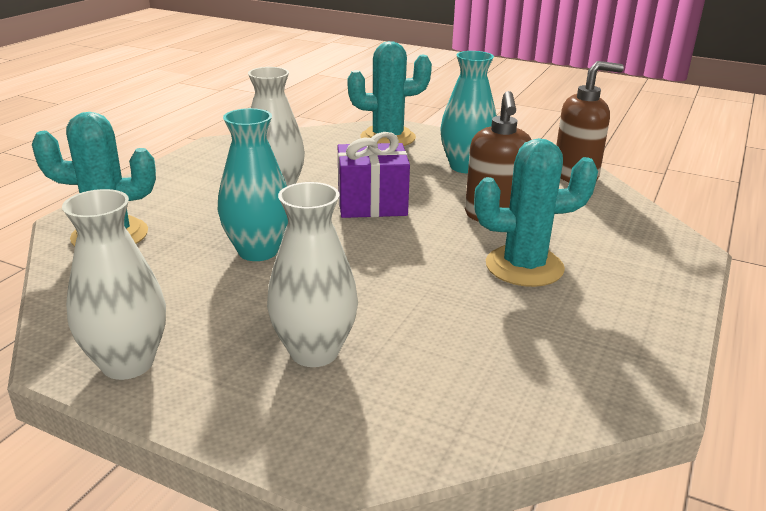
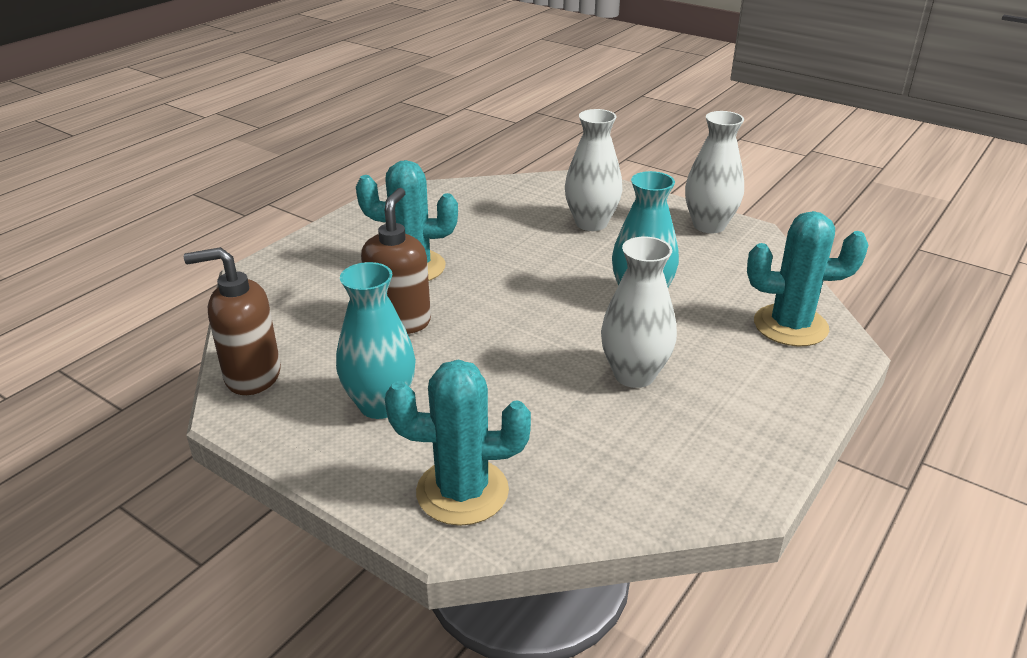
camera: 170 degrees left, 5 degrees up
purple gift [338,132,410,218] -> none

